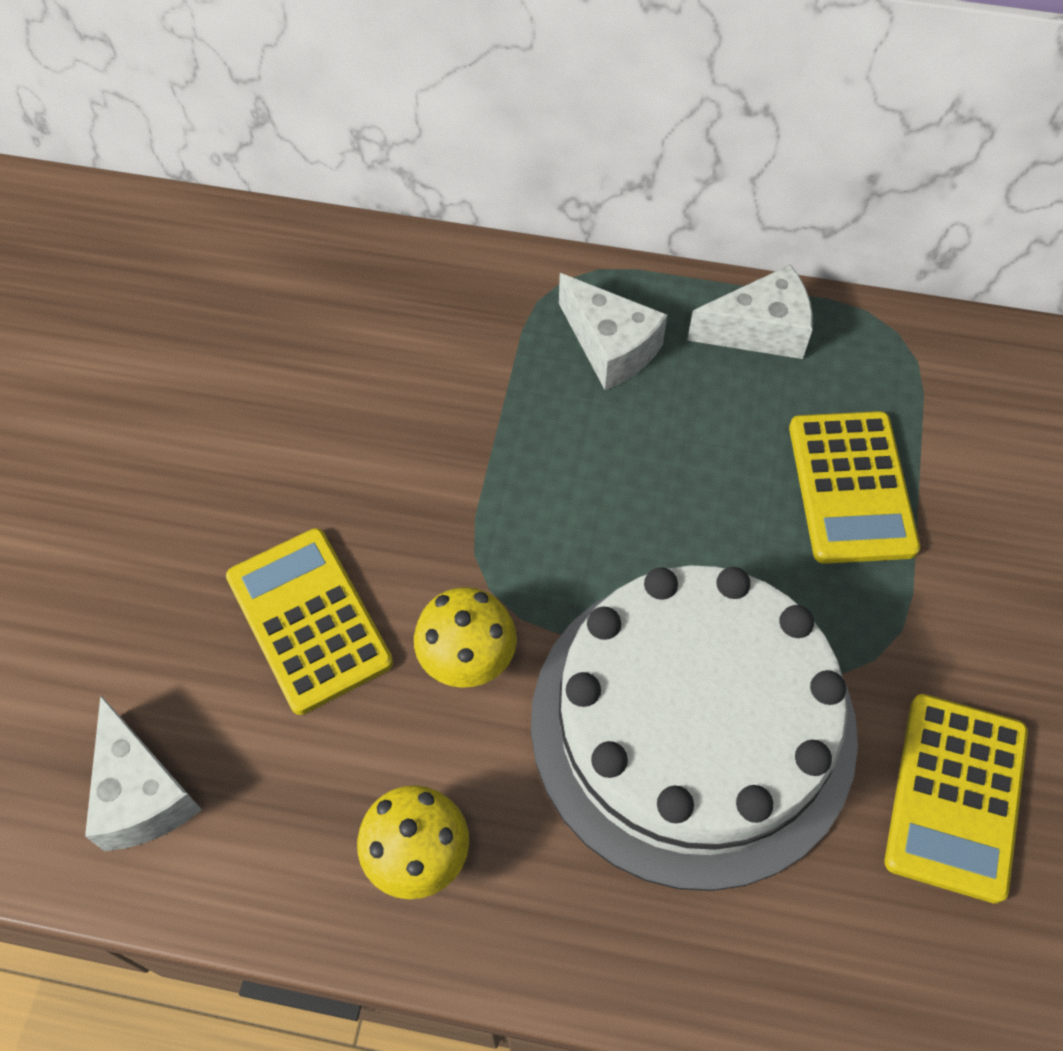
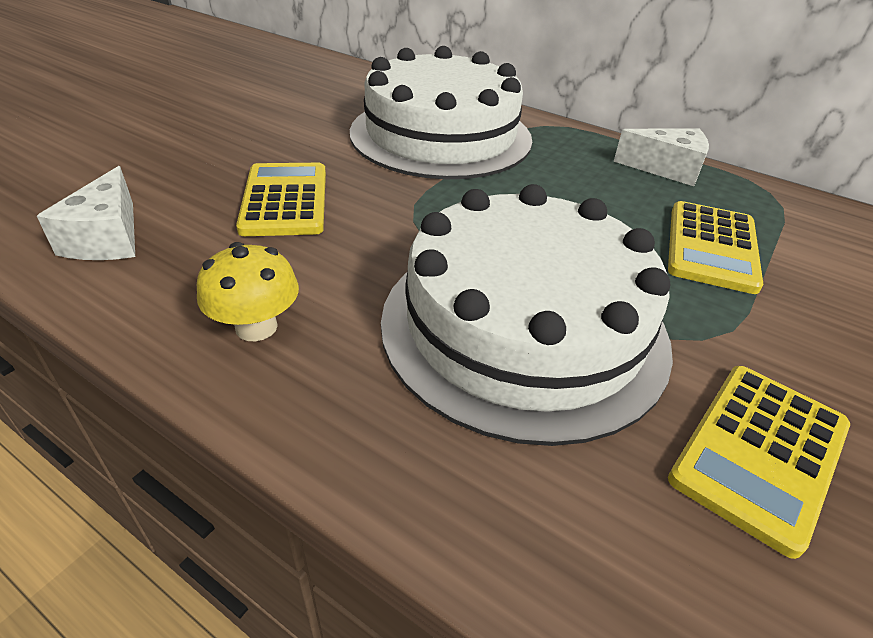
camera: 20 degrees right, 20 degrees down
yellow mushroom [414,587,517,688] -> none
white cheese [559,273,667,390] -> none
none -> white cake [350,46,532,179]

